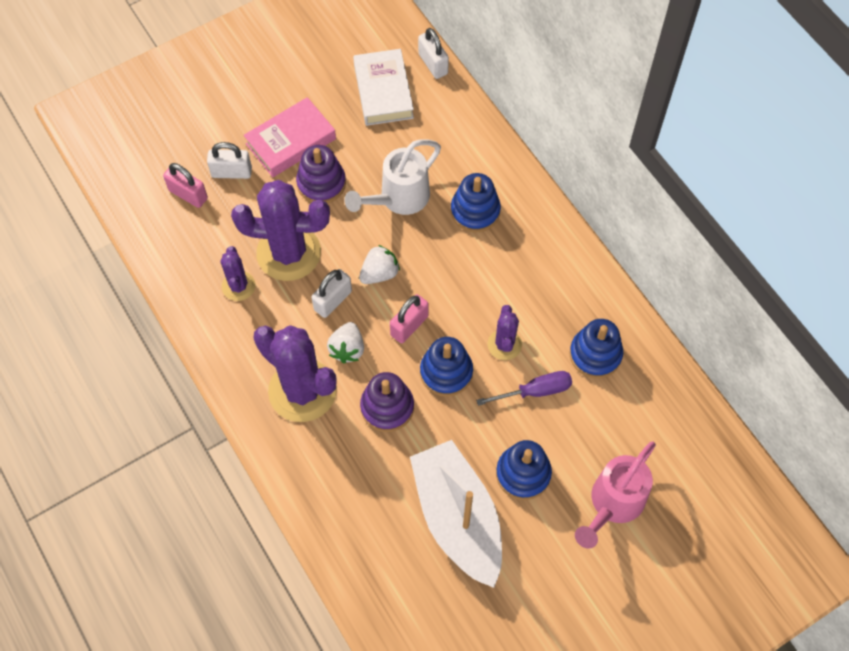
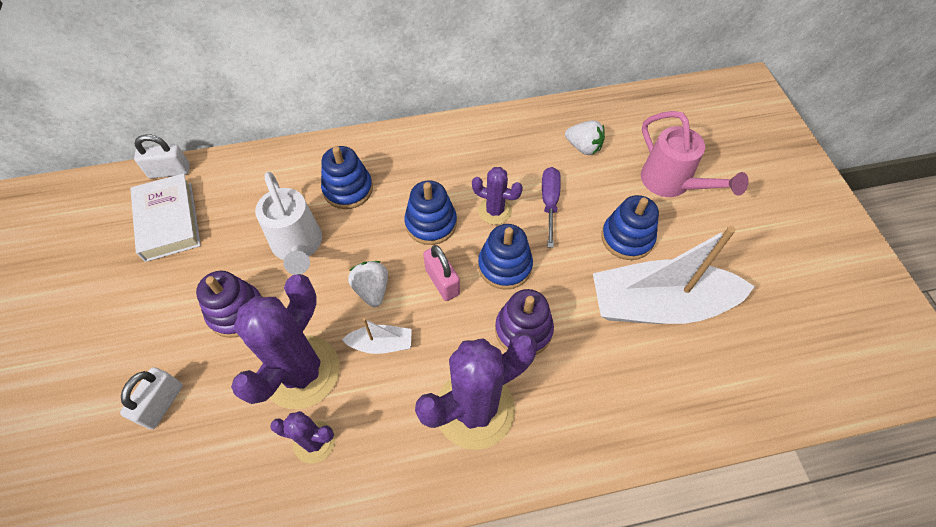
camera: 70 degrees left, 5 degrees down
pink padlock [163,163,208,208] -> none
pink book [244,97,336,177] -> none
white padlock [311,269,352,318] -> white boat [342,318,412,354]
white strawberry [327,322,364,363] -> white strawberry moved to [565,120,605,155]
white book [353,49,414,126] -> white book turned 60 degrees clockwise [131,173,201,262]
blue stacking toy [569,319,623,378] -> blue stacking toy moved to [404,180,457,245]

